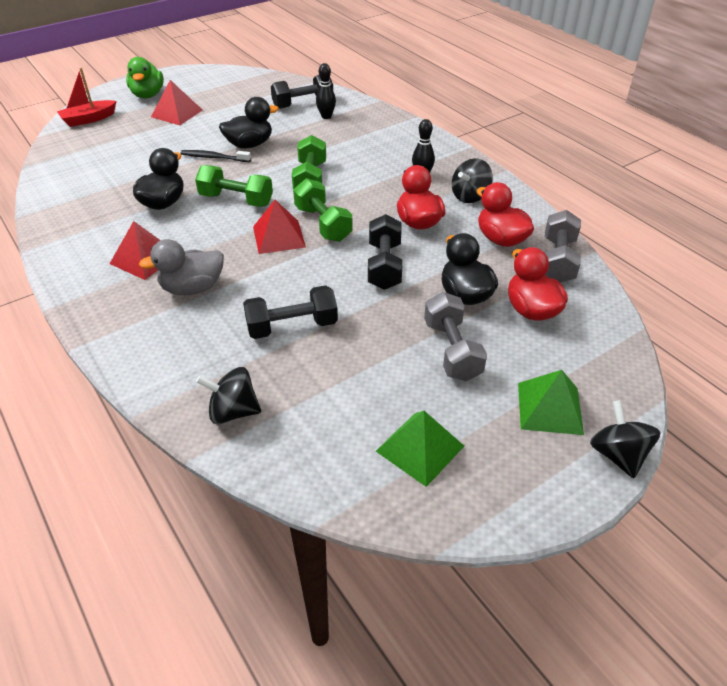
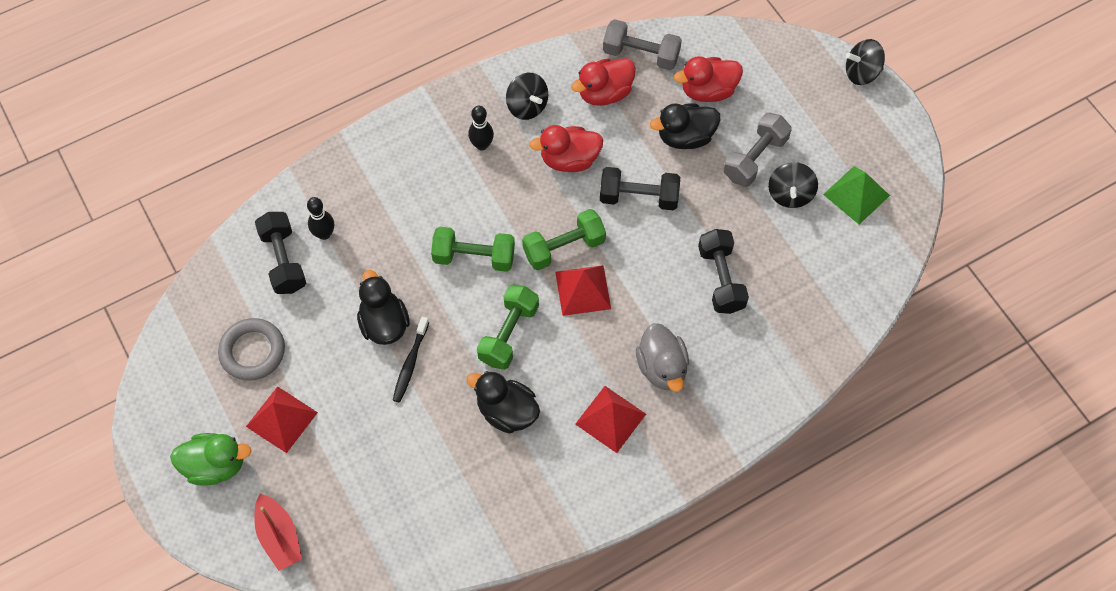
camera: 85 degrees left, 20 degrees up
black spinning top [196,367,261,424] -> black spinning top moved to [768,162,818,208]
grey dumbbell [424,292,487,381] -> grey dumbbell turned 45 degrees counterclockwise [723,113,792,187]
green pyramid [518,370,584,435] -> none
none -> grey ring [218,318,285,381]

